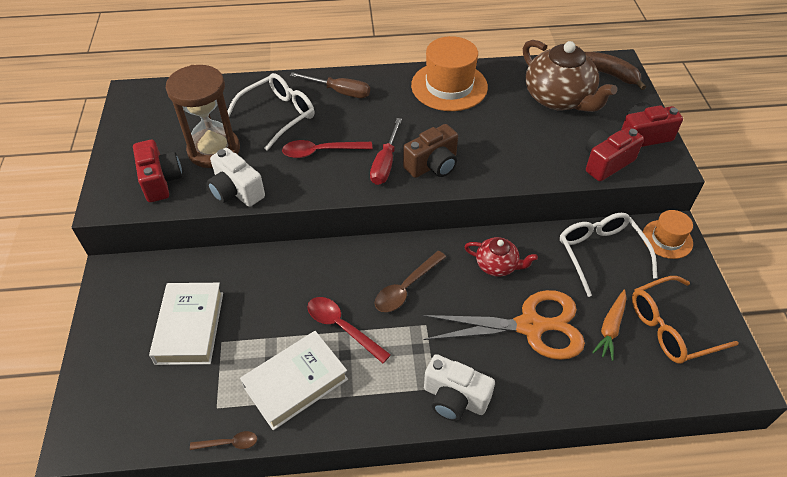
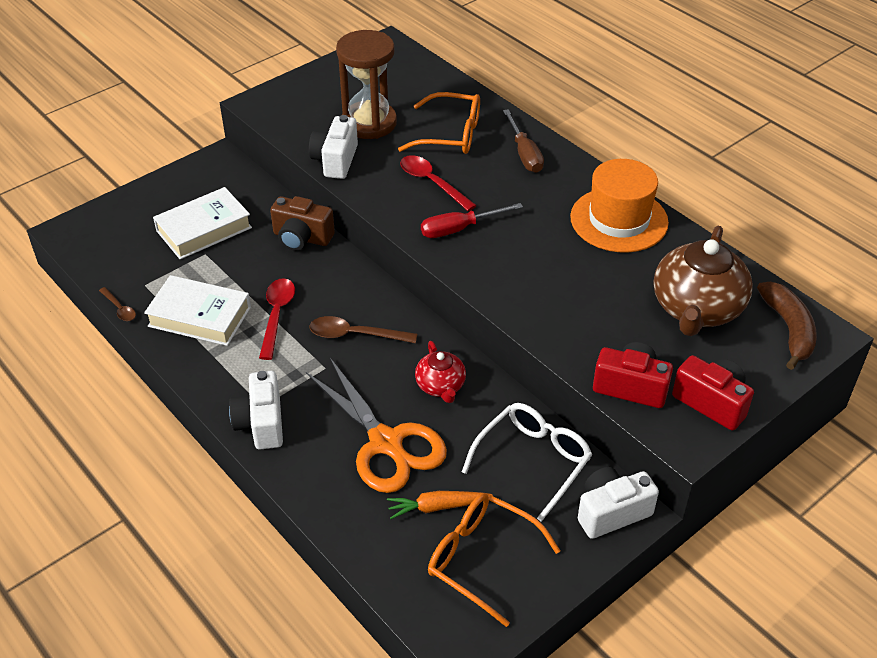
camera: 55 degrees right, 5 degrees down
red camera [133,140,182,202] -> none
white glasses [228,73,314,151] -> orange glasses [398,92,480,154]
brown camera [403,124,458,178] -> brown camera moved to [270,196,335,251]
orange hat [643,210,693,259] -> white camera [578,467,659,539]

